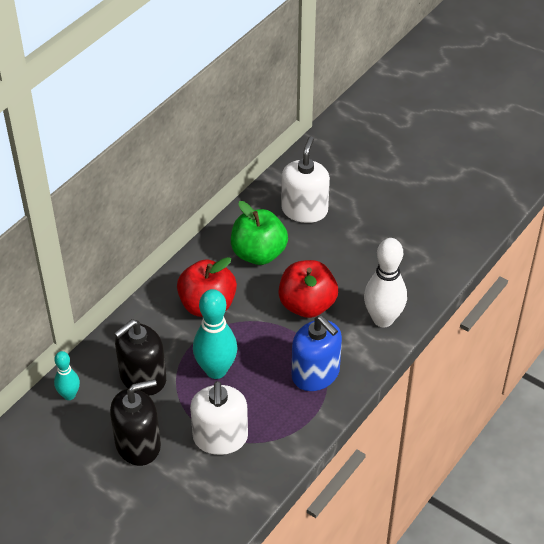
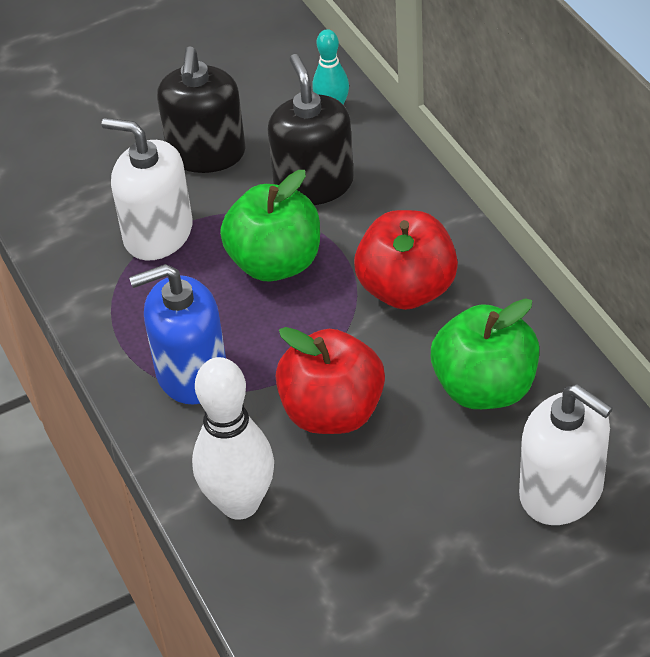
camera: 120 degrees right, 0 degrees up
turquoise bowling pin [193,289,238,379] -> green apple [220,170,320,282]

